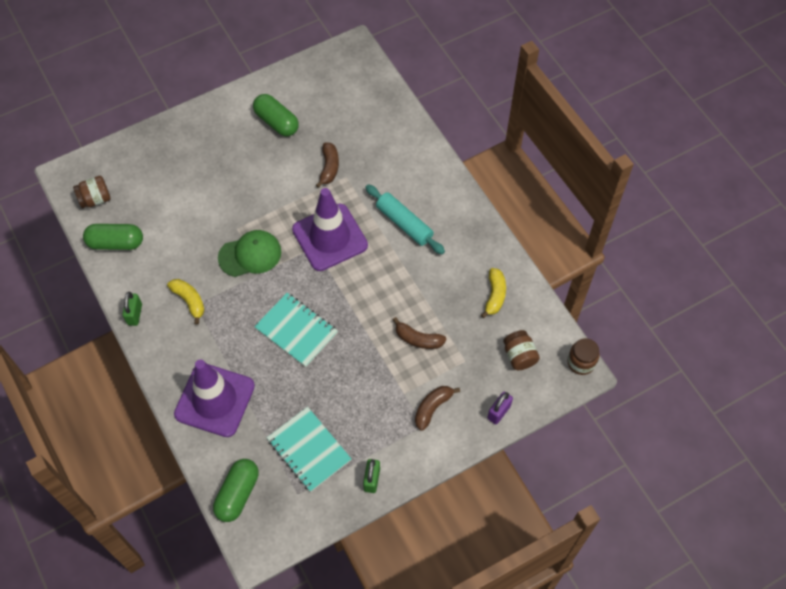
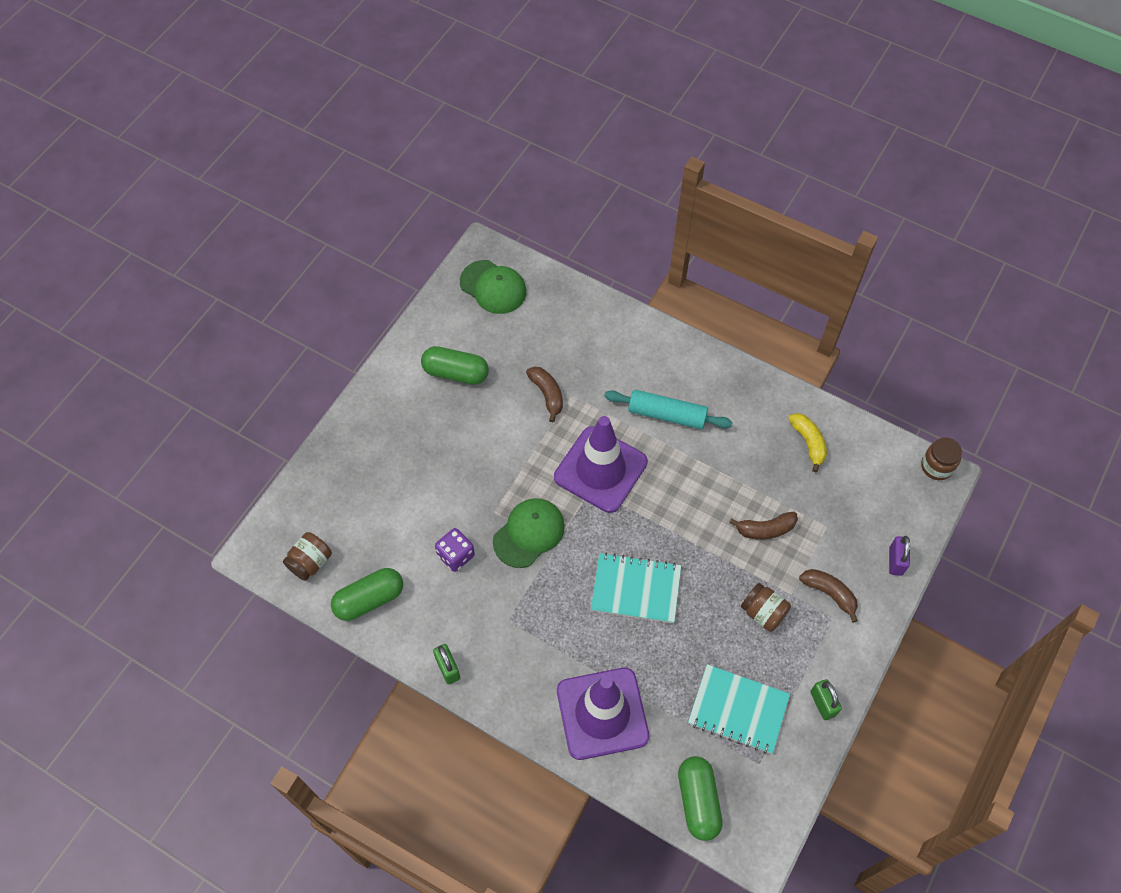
camera: 30 degrees left, 0 degrees up
yellow banana [167,279,205,325] -> none
brown banana [415,386,460,431] -> brown banana turned 120 degrees clockwise [799,569,858,623]
brown jar [503,330,540,370] -> brown jar moved to [741,583,791,632]
none -> purple dice [435,528,475,572]
none -> green cap [460,260,526,314]

